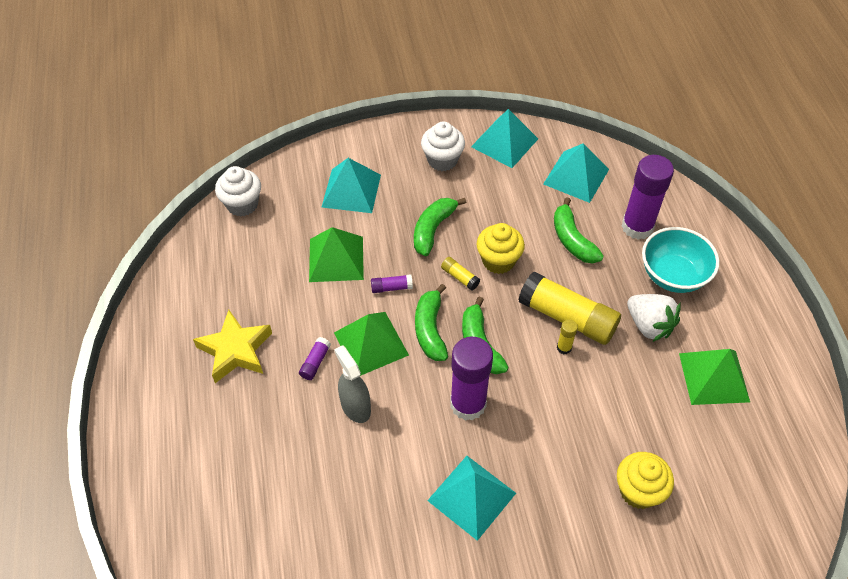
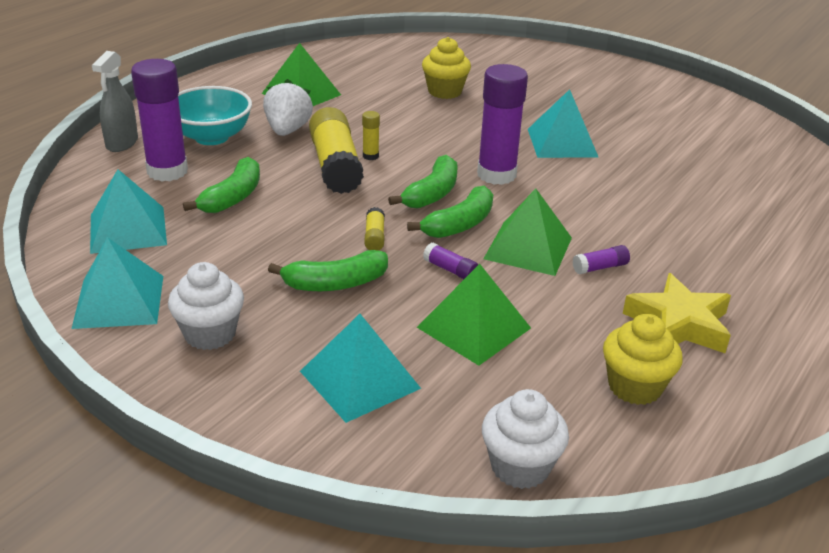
camera: 135 degrees left, 20 degrees down
grey spray bottle [334,345,371,423] -> grey spray bottle moved to [92,51,138,152]
yellow cupcake [476,223,525,274] -> yellow cupcake moved to [603,314,683,405]

